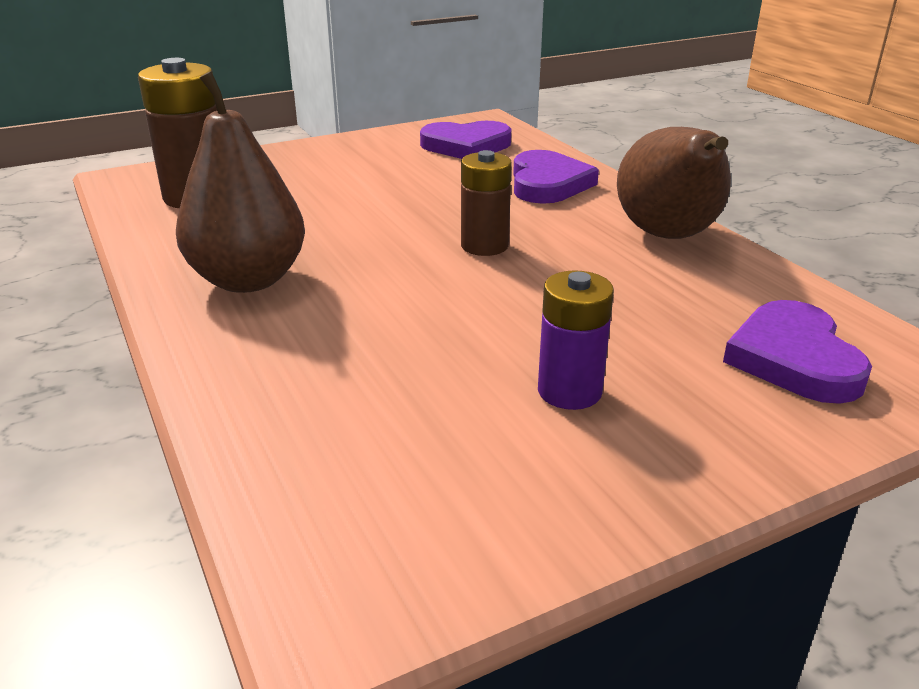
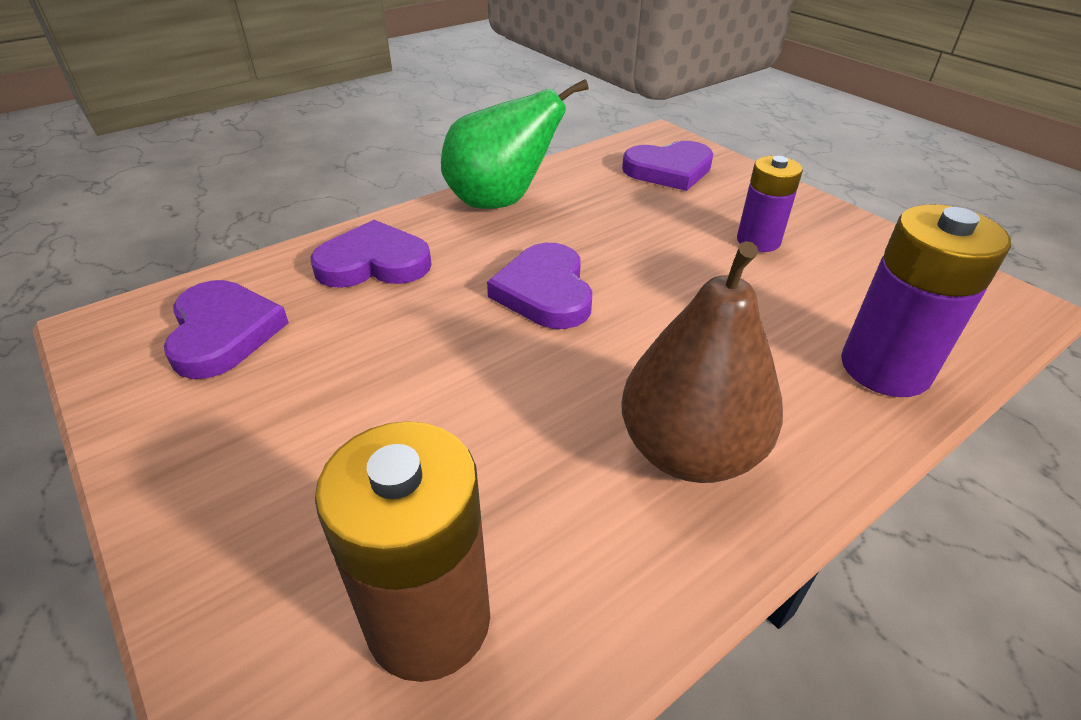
camera: 100 degrees left, 10 degrees up
brown battery [461,150,512,256] -> purple heart [487,243,592,329]
brown pear [617,127,731,239] -> green pear [441,79,589,209]
none -> purple battery [841,204,1011,397]

